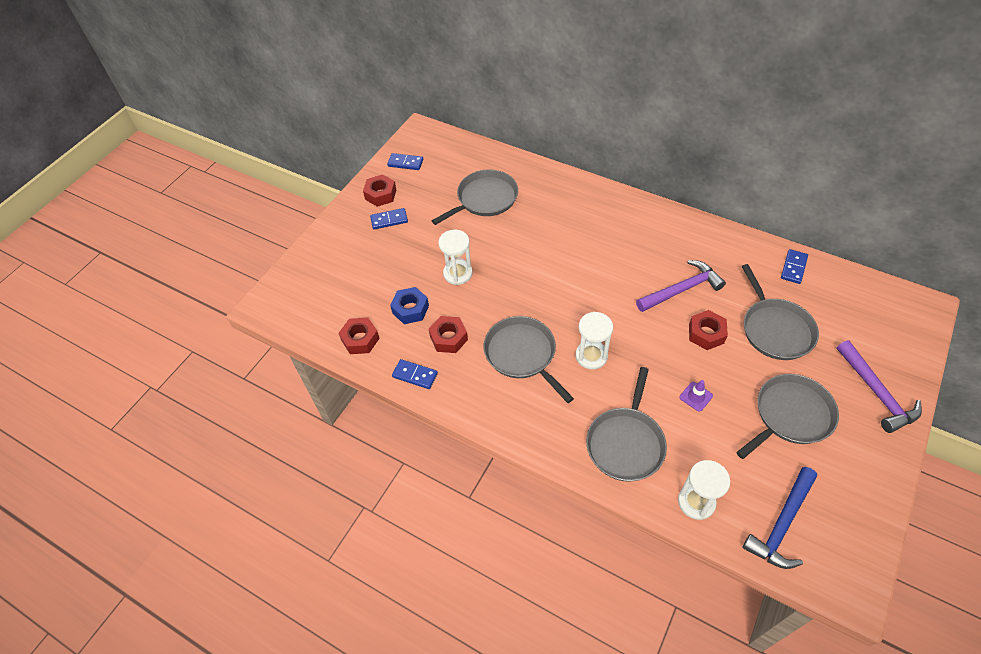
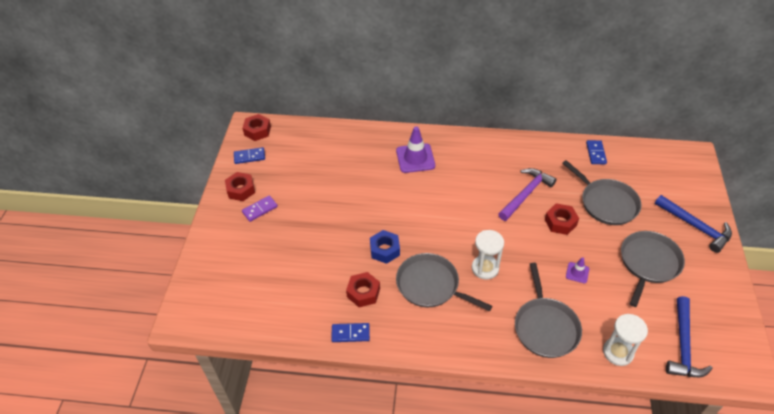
camera: 25 degrees left, 5 degrees down
red nut [338,317,380,354] -> red nut moved to [243,114,271,141]
blue domino [370,208,408,229] -> purple domino [242,195,278,222]
blue nut [390,287,429,324] -> blue nut moved to [370,230,400,264]
grey pan [432,169,518,225] -> none
white hourglass [438,230,473,285] -> none
purple hammer [837,340,922,433] -> blue hammer [655,195,732,253]
none -> purple traffic cone [396,126,435,173]

